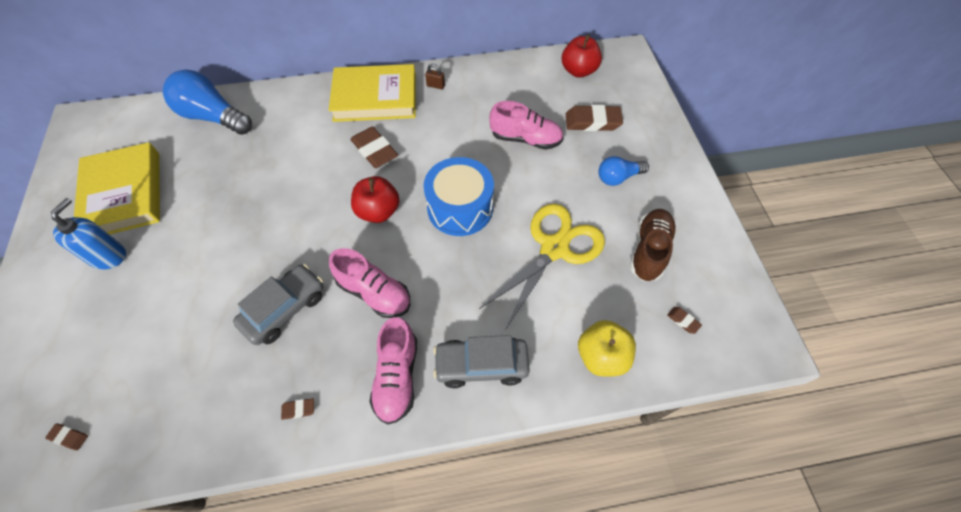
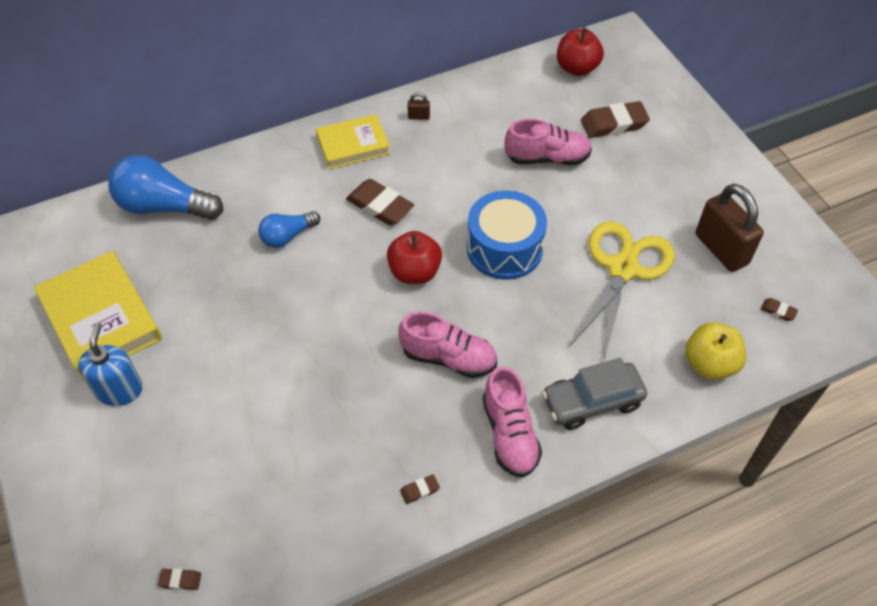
camera: 15 degrees left, 5 degrees down
grey car [233,264,323,345] -> none
yellow book [329,64,416,122] -> yellow book [316,114,390,169], size x0.64
blue light bulb [598,156,649,186] -> blue light bulb moved to [258,211,320,248]
brown shoe [630,209,677,281] -> brown padlock [696,184,764,272]

